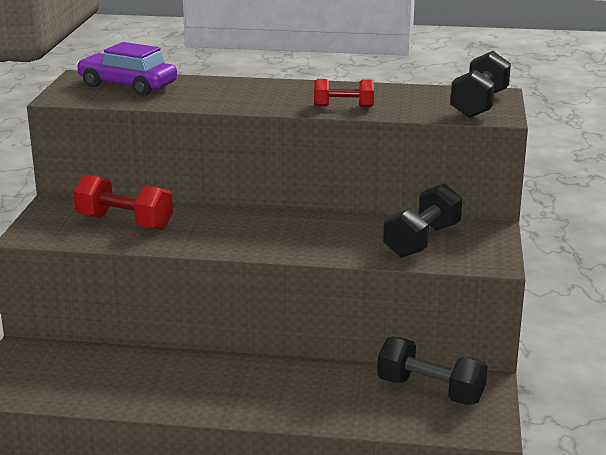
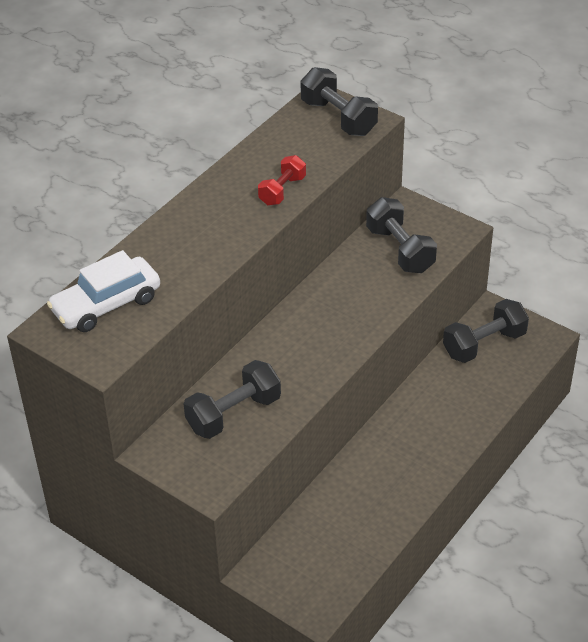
camera: 60 degrees left, 20 degrees up
red dumbbell [73,174,173,230] -> black dumbbell [184,360,281,439]
purple car [76,42,177,96] -> white car [47,250,160,332]

